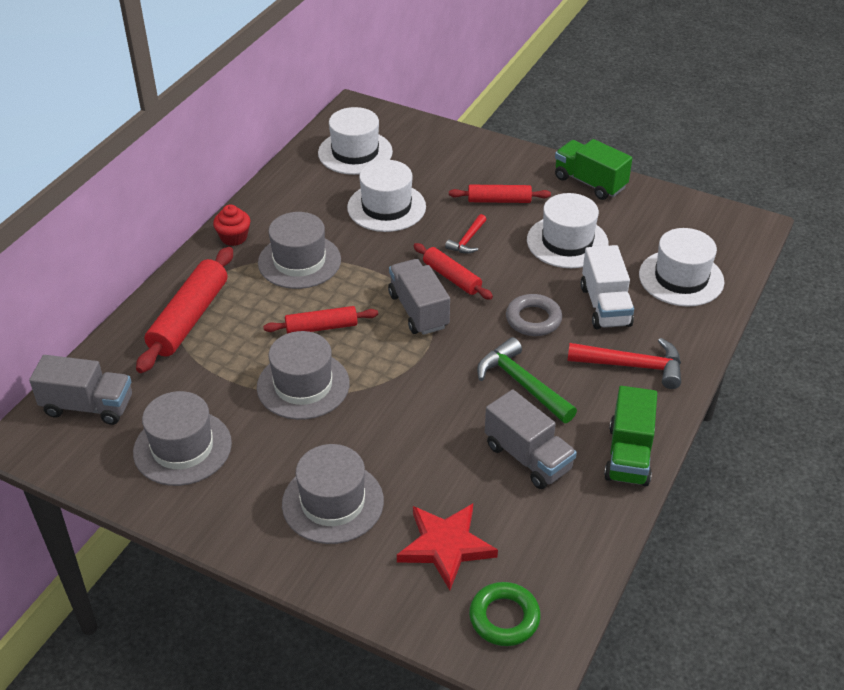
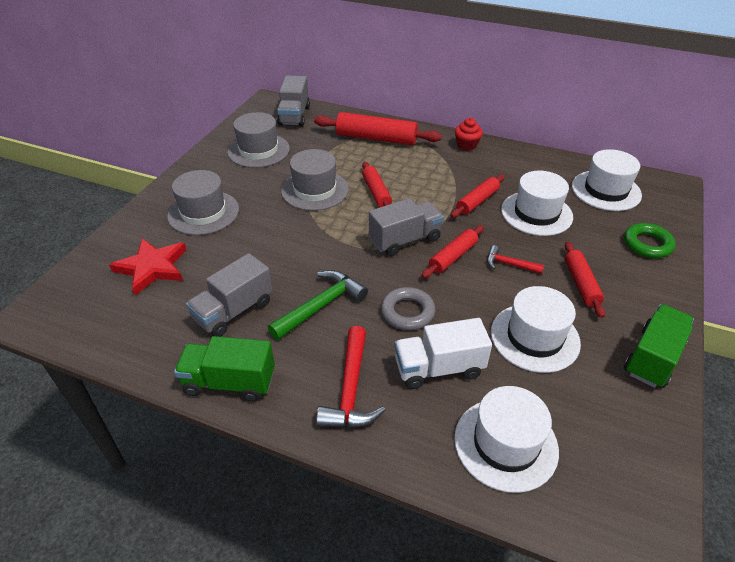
camera: 85 degrees right, 0 degrees up
grey hat [258,212,341,289] -> none
green ring [469,582,541,646] -> green ring moved to [624,223,676,258]
none -> red rolling pin [451,175,505,218]

